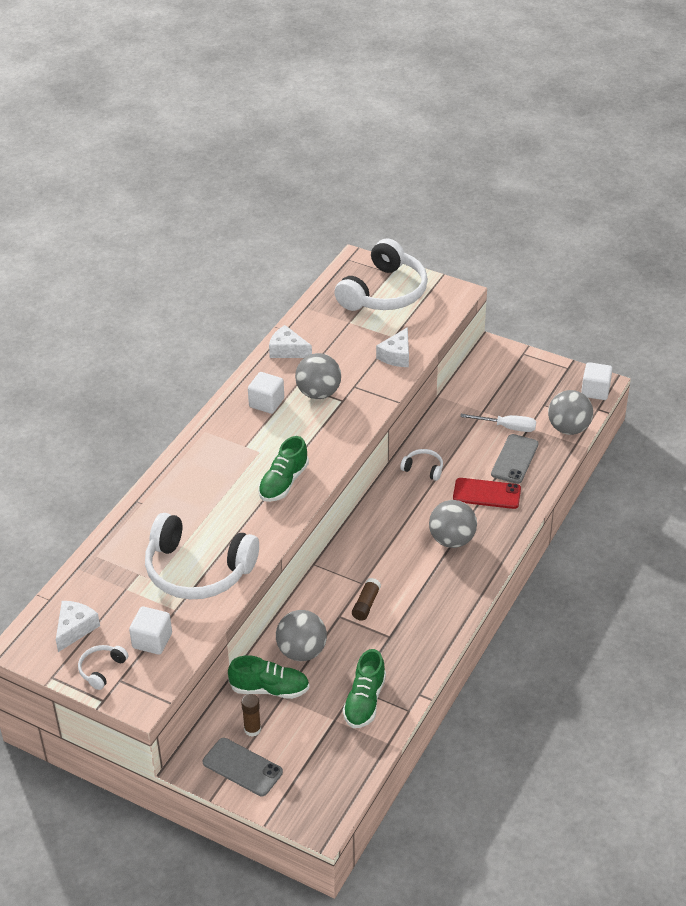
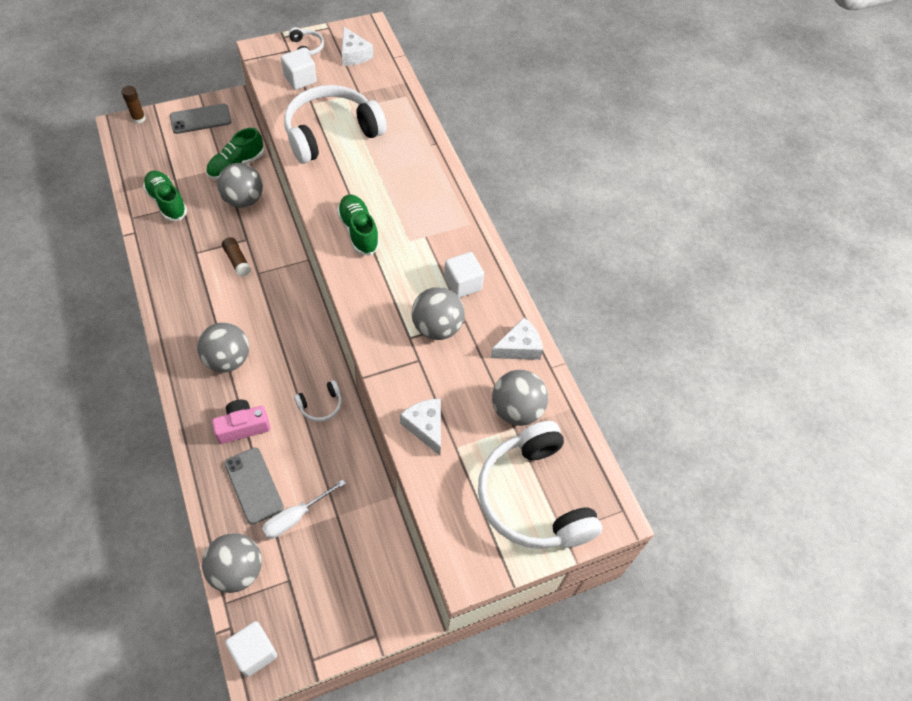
camera: 125 degrees right, 15 degrees up
brown glue stick [241,694,261,737] -> brown glue stick moved to [121,86,146,124]
red phone [453,478,521,509] -> pink camera [212,400,270,444]
none -> grey ball [492,370,548,426]

